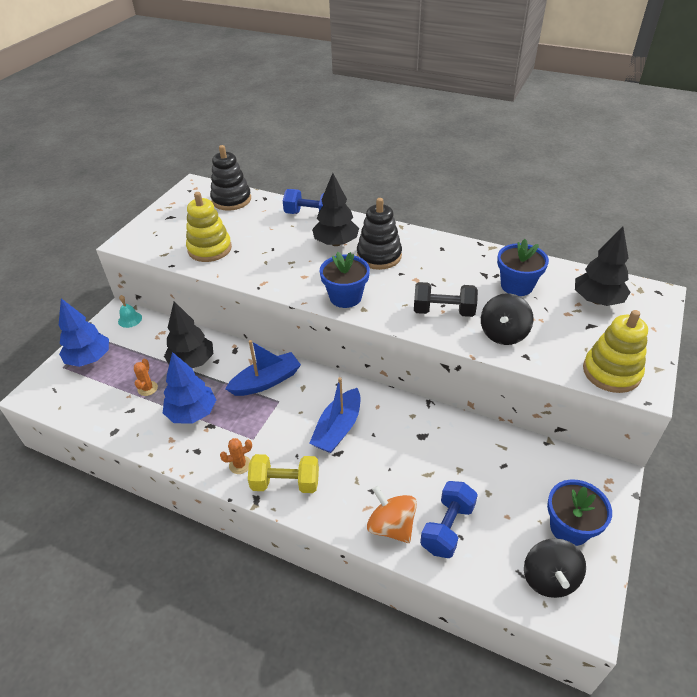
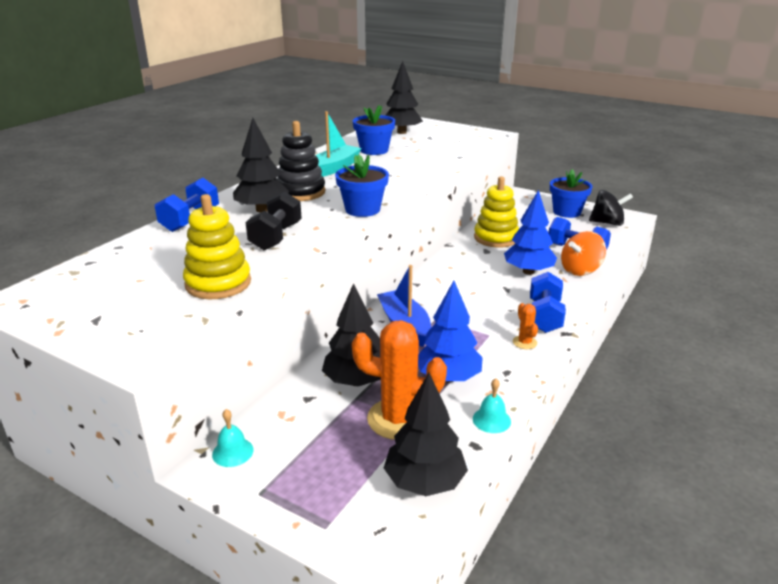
camera: 85 degrees left, 15 degrees down
blue tree [59,298,109,367] -> blue tree moved to [504,190,557,275]
orange cactus [134,359,158,396] -> orange cactus [352,320,447,440], size x2.18
black stacking toy [210,145,251,211] -> none
yellow dumbbell [248,454,319,493] -> blue dumbbell [530,272,566,333]
blue boat [309,377,360,453] -> none
black dumbbell [414,282,478,317] -> black dumbbell moved to [246,192,302,250]
black spinning top [481,293,534,345] -> none
yellow stacking toy [583,310,648,393] -> yellow stacking toy moved to [474,176,519,248]
none -> turquoise boat [316,111,362,177]
none -> black tree [384,373,468,496]
none -> turquoise bell [473,378,511,433]

